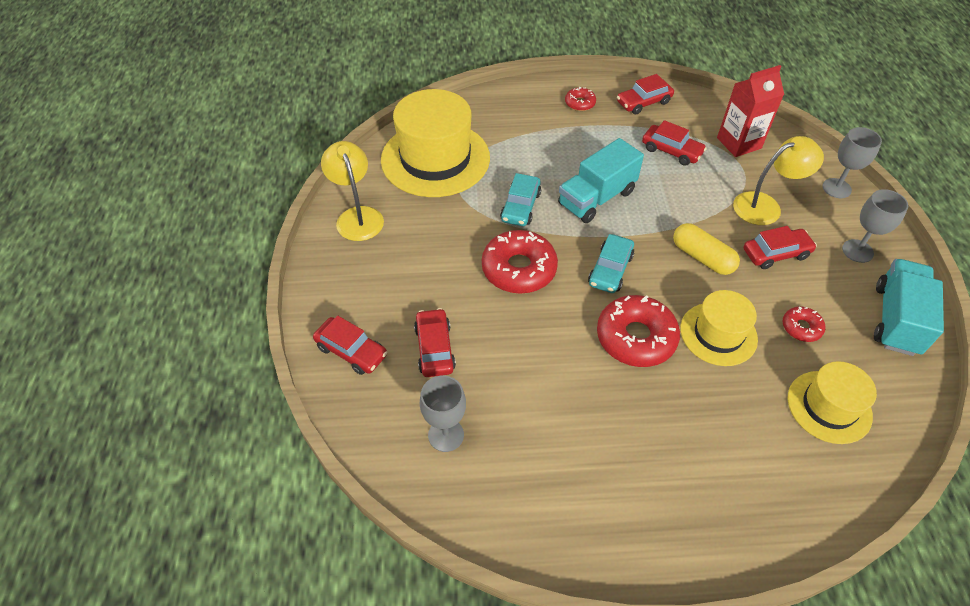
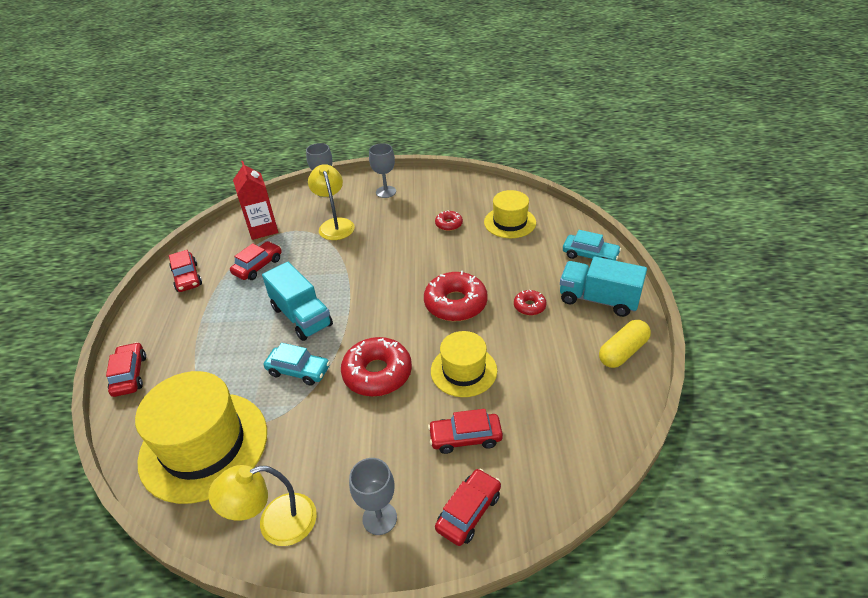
camera: 85 degrees left, 10 degrees down
grey goblet [420,376,466,452] -> grey goblet moved to [349,458,397,535]
red donut [565,87,596,111] -> red donut moved to [514,290,547,315]
turquoise car [588,234,634,293] -> turquoise car moved to [563,230,621,261]
yellow capsule [673,223,740,275] -> yellow capsule moved to [599,320,651,368]
yellow hat [680,290,758,366] -> yellow hat moved to [431,331,497,397]
red car [744,226,817,269] -> red car moved to [106,342,146,397]
turquoise truck [874,259,944,356] -> turquoise truck moved to [560,257,647,317]

